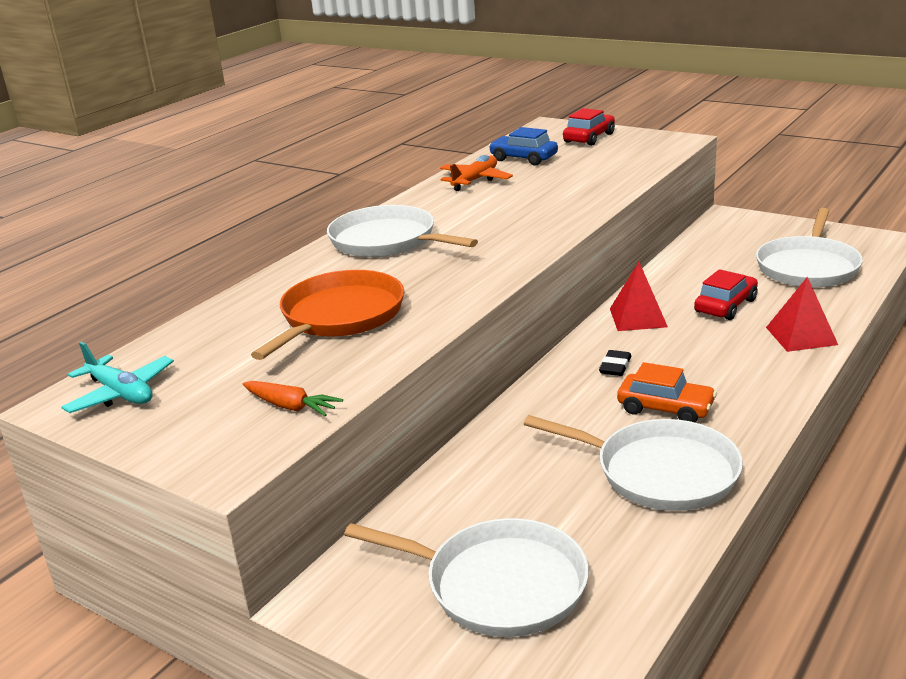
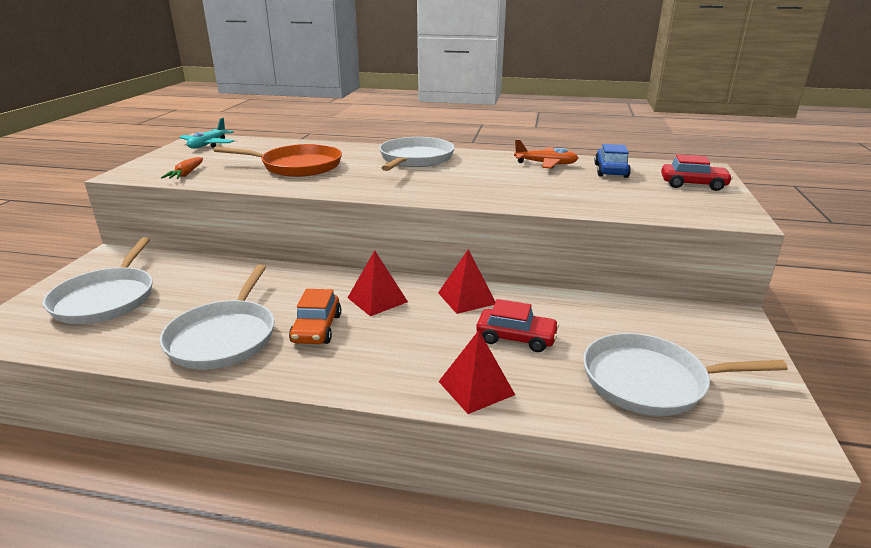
camera: 65 degrees right, 0 degrees up
black eraser [599,350,631,376] -> red pyramid [348,251,408,316]

